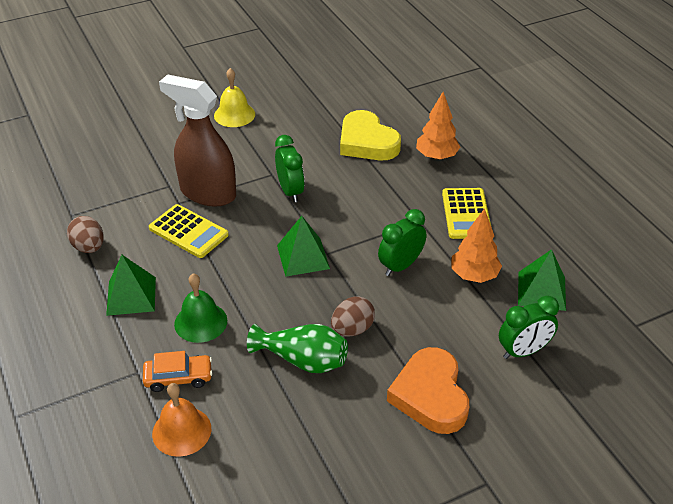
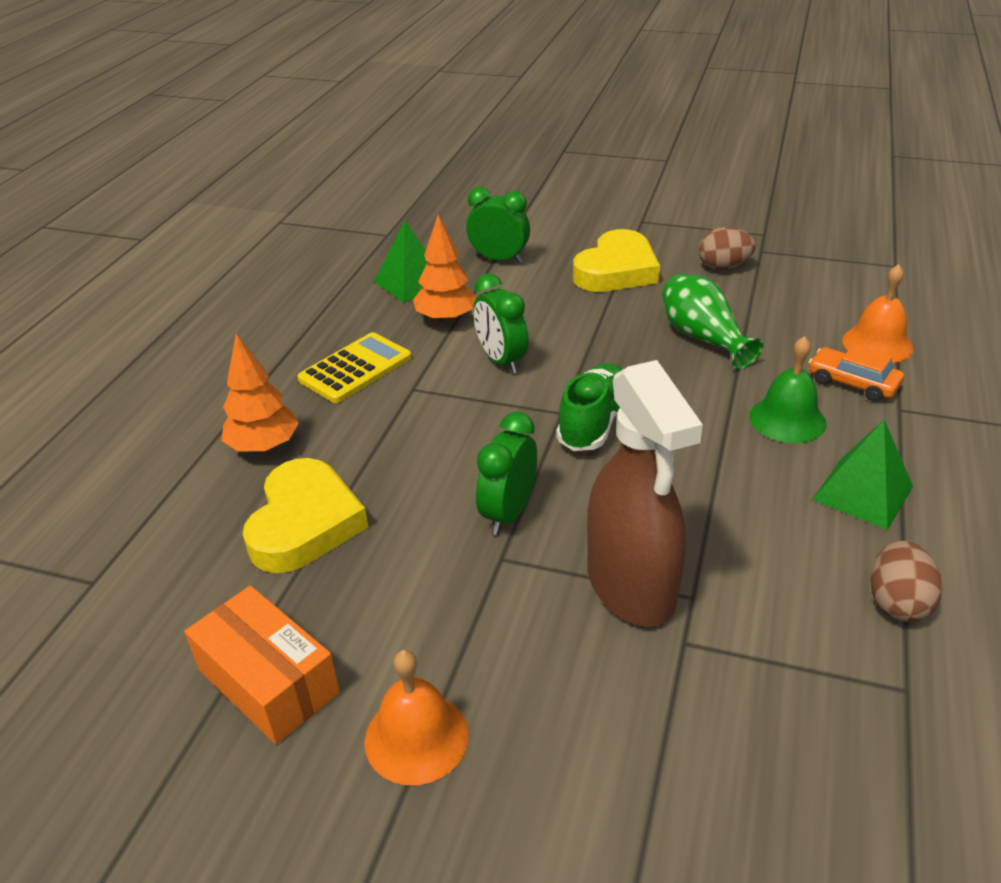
camera: 135 degrees left, 5 degrees down
yellow calculator [149,204,229,258] -> none
yellow bell [214,68,255,127] -> orange bell [364,650,469,785]
green pyramid [277,216,330,277] -> green shoe [556,363,623,451]
brown egg [331,296,375,337] -> brown egg moved to [699,227,756,270]
green clock [378,209,426,276] -> green clock turned 60 degrees clockwise [473,273,529,373]
orange heart [387,347,469,434] -> yellow heart [573,229,660,292]
none -> orange box [184,586,340,744]

